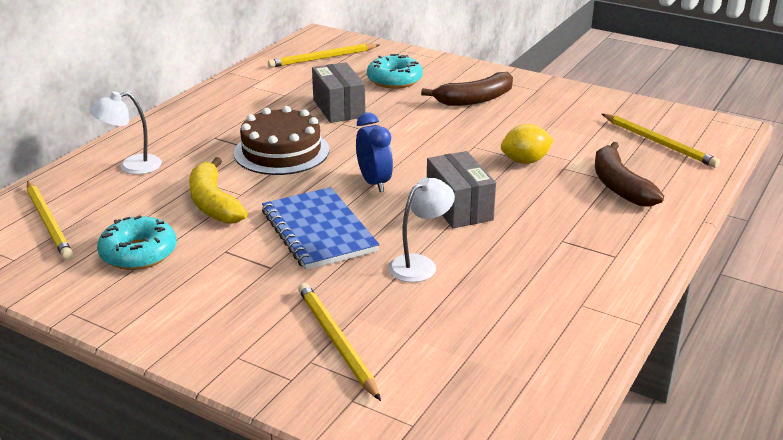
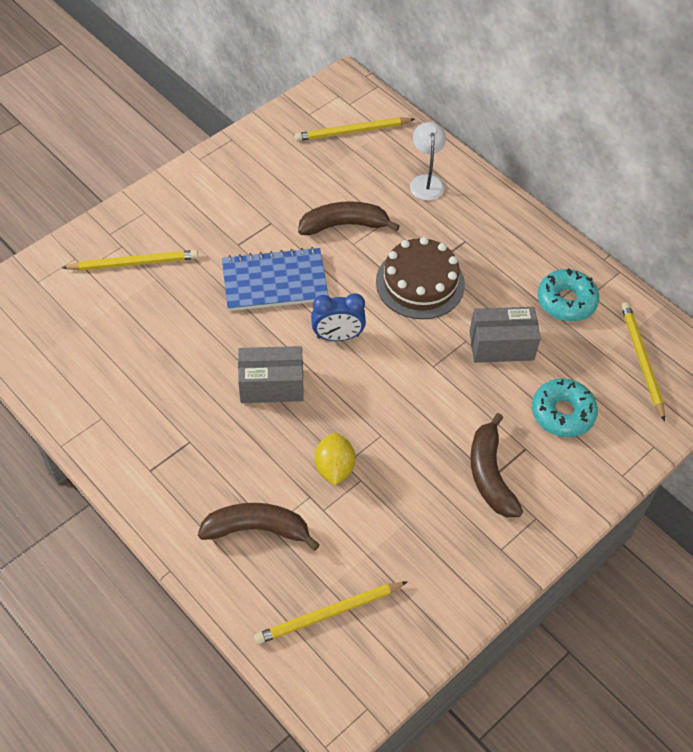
camera: 105 degrees right, 25 degrees up
turquoise donut [97,215,177,270] -> turquoise donut moved to [538,269,599,322]
yellow banana [189,157,248,224] -> brown banana [298,201,400,235]
white lamp [388,177,455,282] -> none

